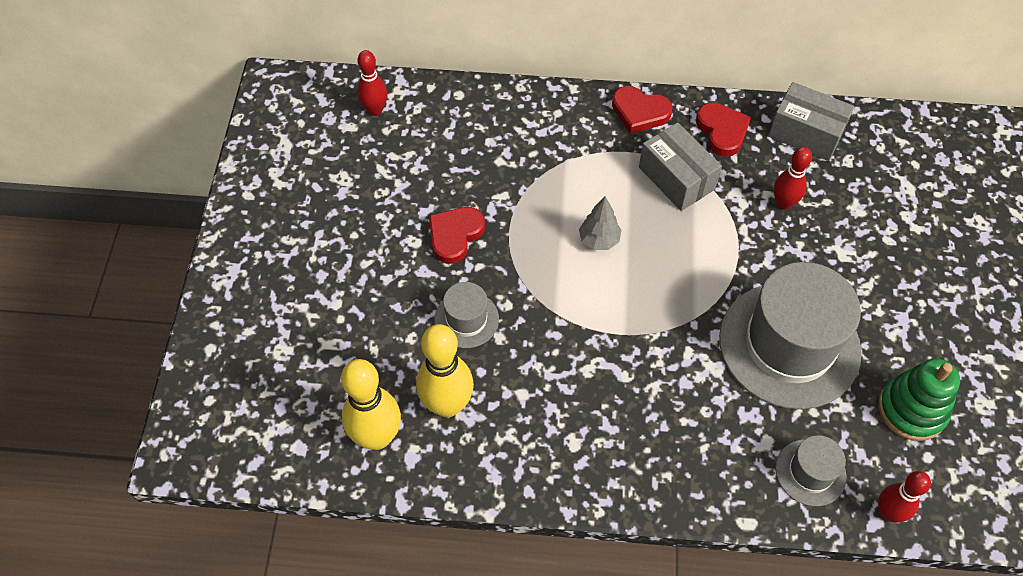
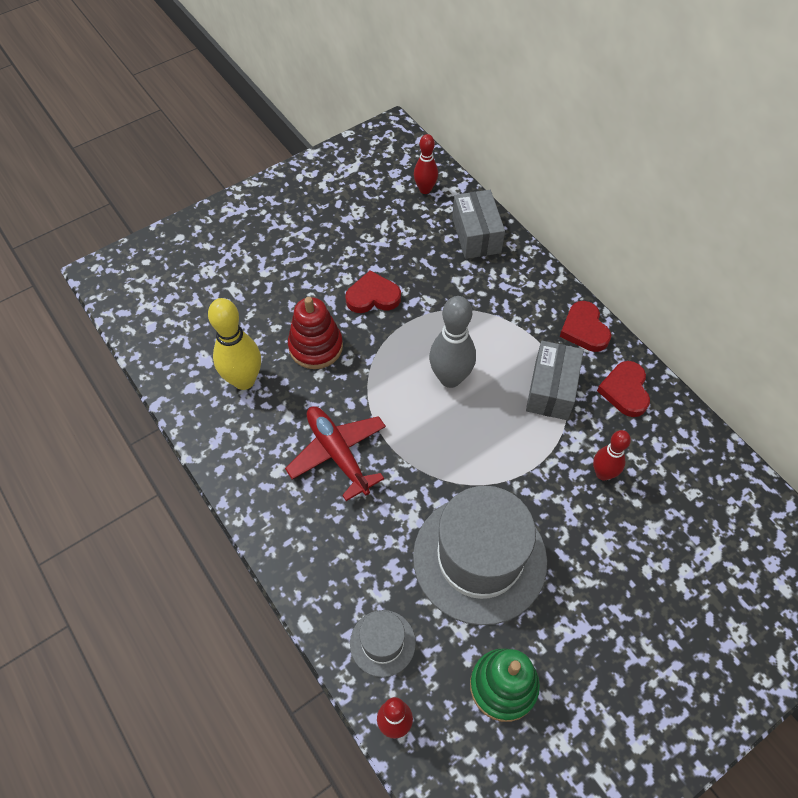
camera: 50 degrees right, 0 degrees up
yellow bowling pin [341,359,401,450] -> none
grey hat [434,282,499,348] -> red stacking toy [288,297,343,369]
grey tree [579,196,621,250] -> grey bowling pin [429,296,476,388]
red heart [696,102,751,157] -> red heart turned 150 degrees clockwise [597,361,650,417]
grey box [768,82,855,161] -> grey box moved to [452,190,505,259]
none -> red plane [285,406,386,501]

